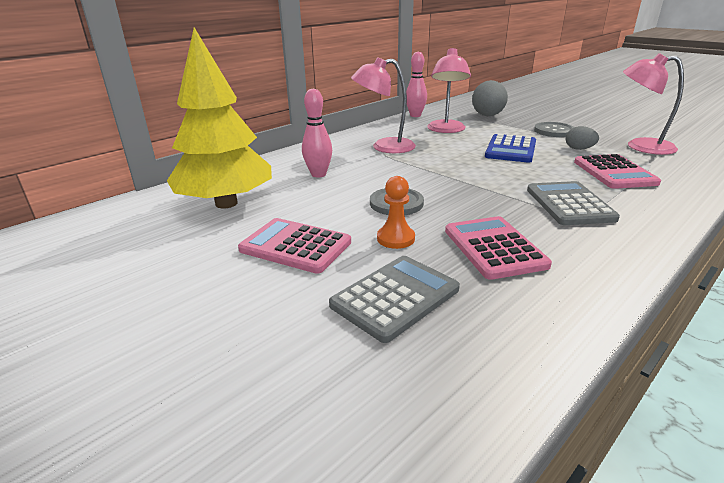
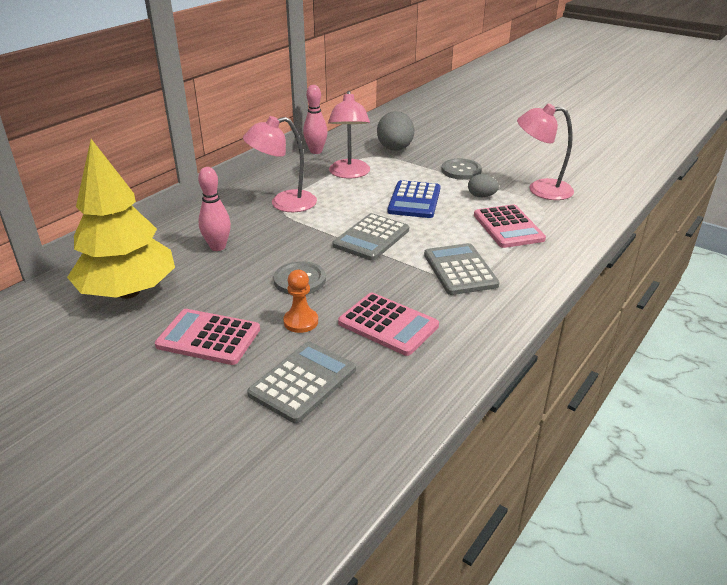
camera: 10 degrees left, 5 degrees up
pink calculator [445,216,552,280] -> pink calculator turned 150 degrees clockwise [338,293,439,356]
none -> grey calculator [333,213,409,261]

